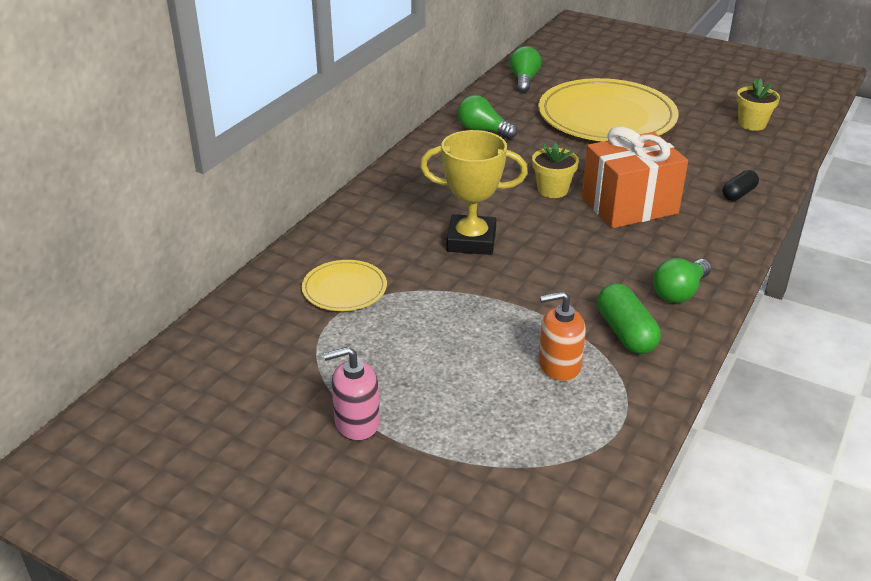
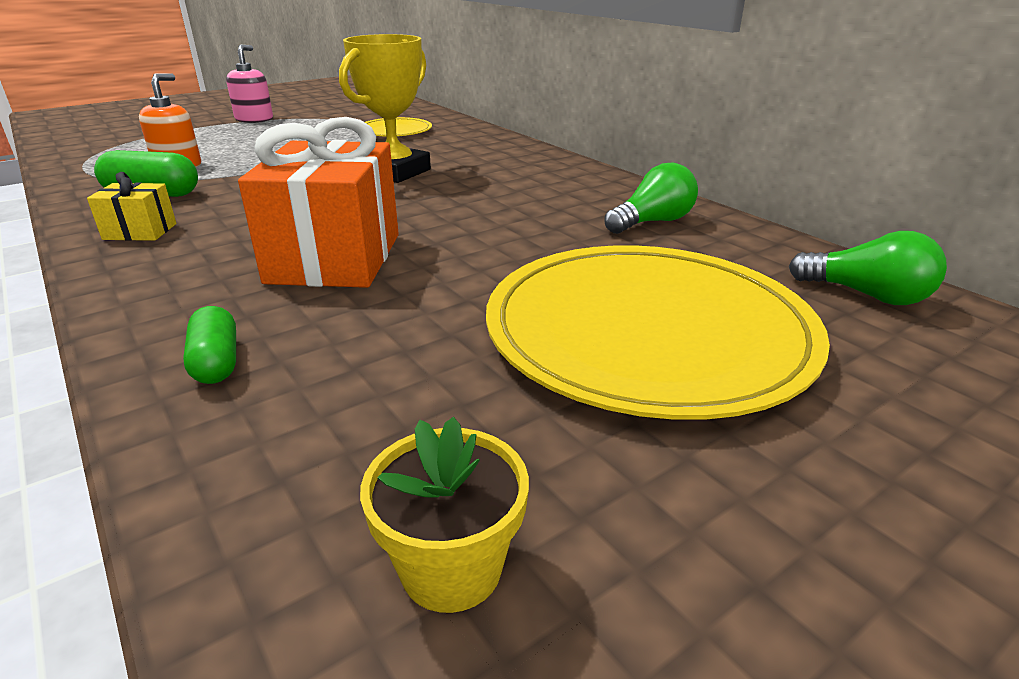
camera: 115 degrees right, 5 degrees down
yellow flower pot [532,142,579,198] -> none
green light bulb [653,258,711,303] -> yellow gift [87,172,177,241]
black capsule [722,170,759,201] -> green capsule [183,306,236,384]

